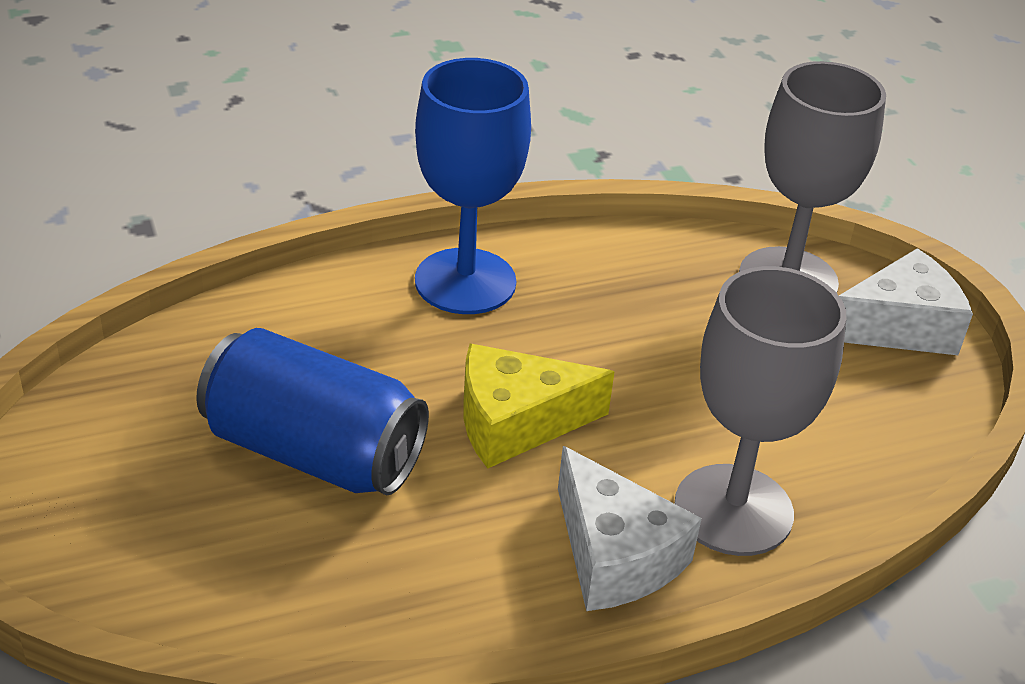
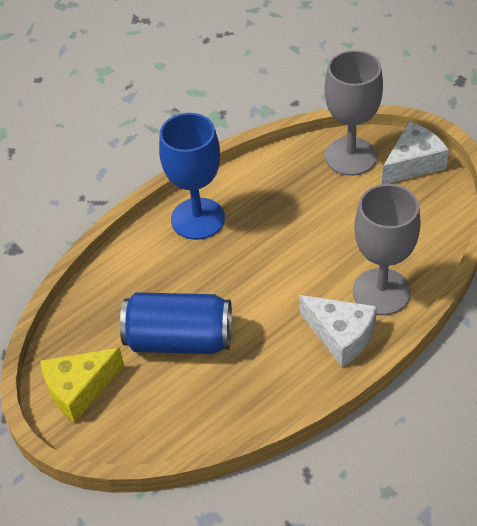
camera: 15 degrees left, 10 degrees up
yellow cheese [463,344,614,468] -> yellow cheese moved to [40,348,124,423]

